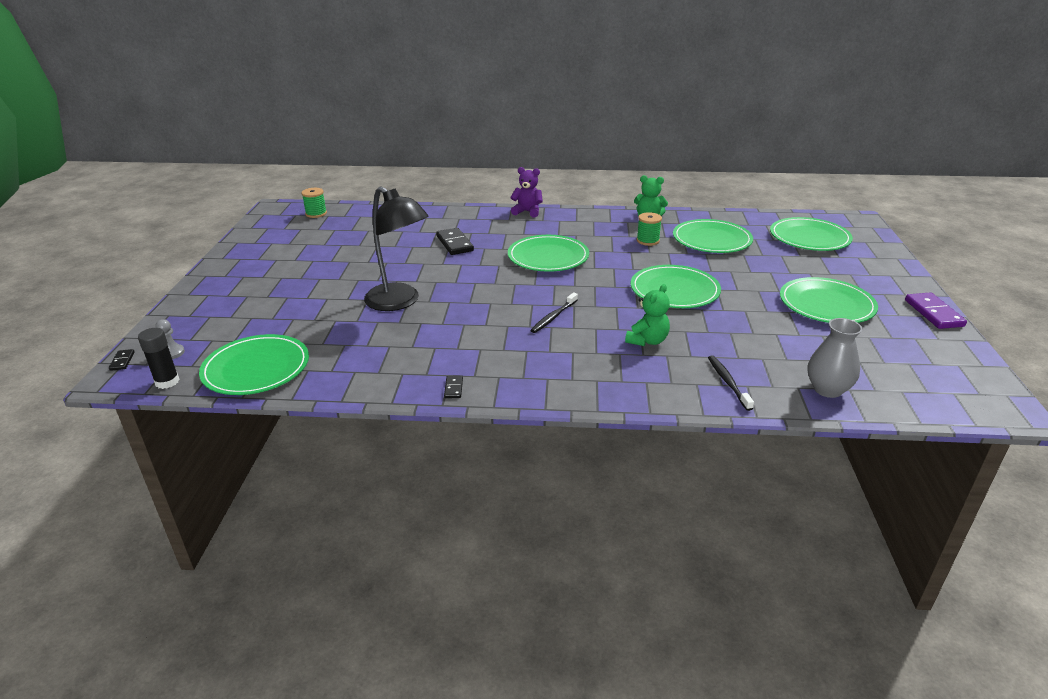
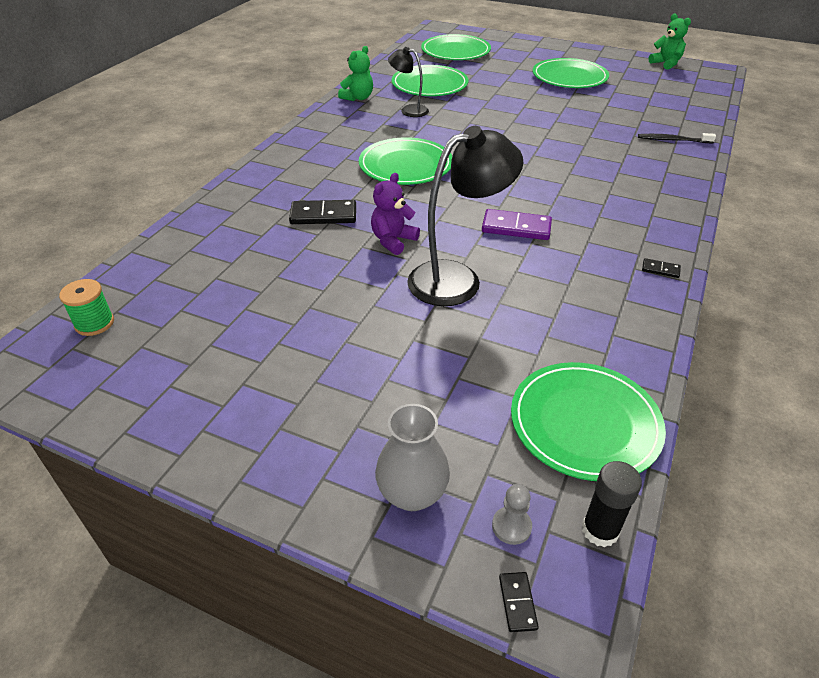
camera: 70 degrees left, 10 degrees up
black domino [109,349,135,371] -> black domino turned 75 degrees clockwise [499,572,539,632]
purple teddy bear [510,167,543,217] -> purple teddy bear moved to [371,173,420,255]
black toothbrush [530,292,578,333] -> none
green teddy bear [625,284,670,346] -> green teddy bear moved to [648,14,691,70]
green plate [631,265,721,308] -> none
green spool [637,212,662,246] -> black lamp [388,47,429,117]
grey vase [808,318,862,398] -> grey vase moved to [375,404,450,511]
purple domino [905,292,967,329] -> purple domino moved to [482,209,552,240]

